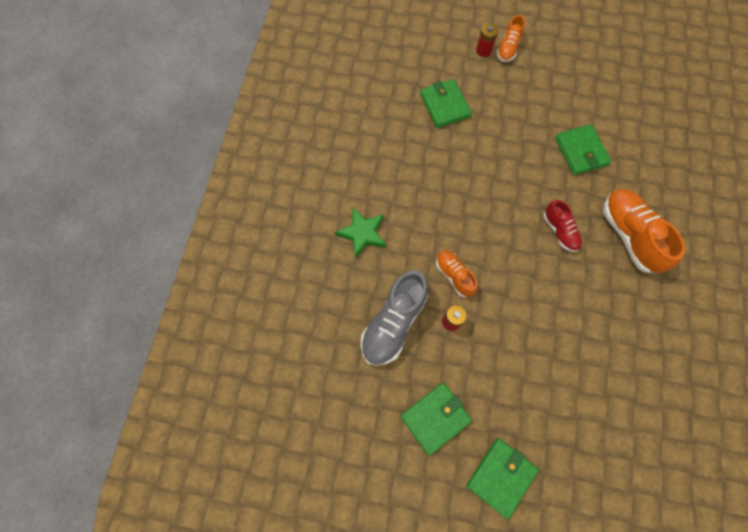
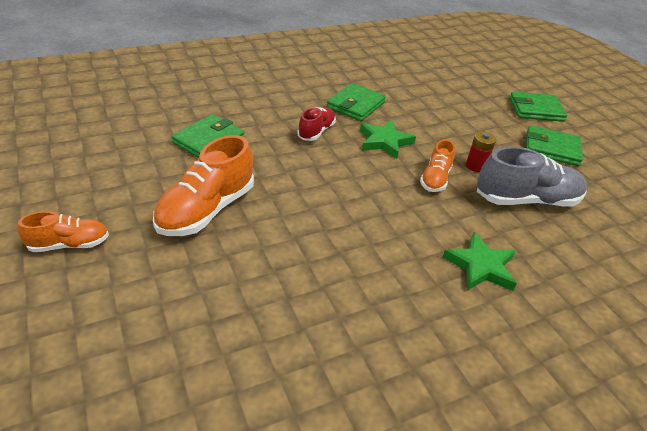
camera: 130 degrees left, 30 degrees down
green wallet [420,79,472,128] -> green wallet moved to [326,83,386,121]
red battery [476,24,498,57] -> none
orange shoe [603,189,685,274] -> orange shoe moved to [153,135,254,236]
none -> green star [360,120,416,159]

